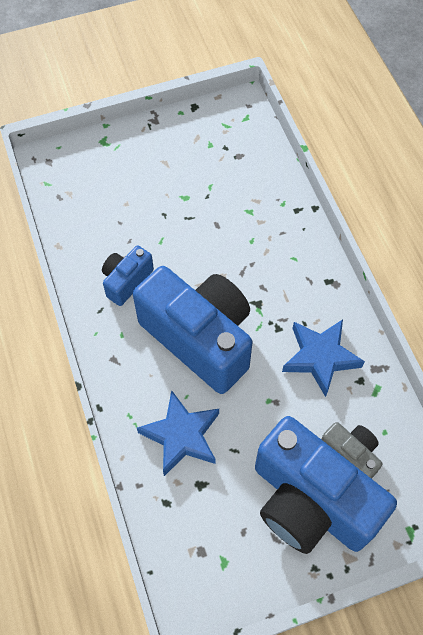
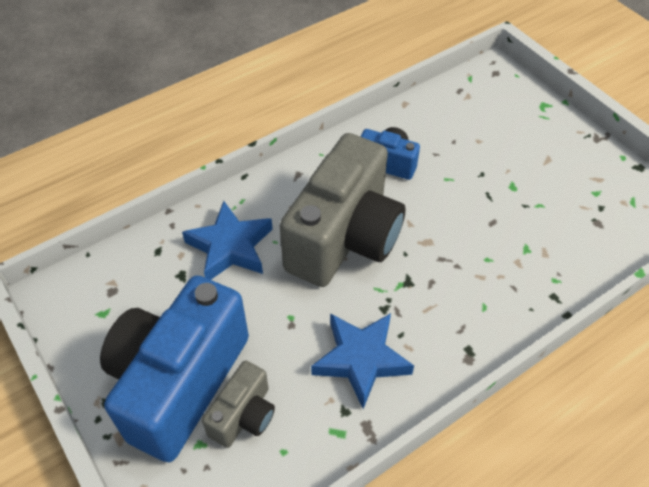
camera: 75 degrees right, 10 degrees down
blue camera [133,266,252,394] -> grey camera [280,133,406,287]

